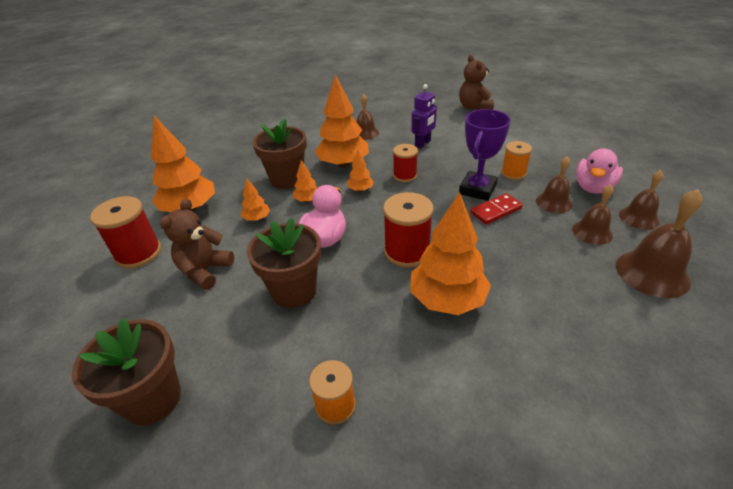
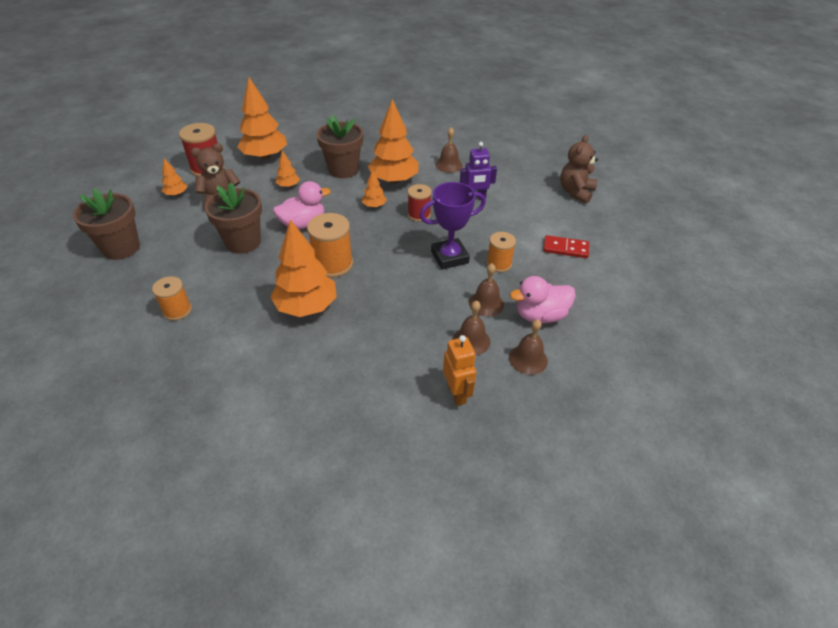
camera: 40 degrees right, 5 degrees up
orange tree [293,160,317,202] -> orange tree moved to [162,159,187,196]
red spool [383,192,433,268] -> orange spool [307,213,353,278]
red domino [470,193,523,224] -> red domino moved to [543,235,589,258]
brown bell [616,189,703,298] -> orange robot [443,335,476,406]

